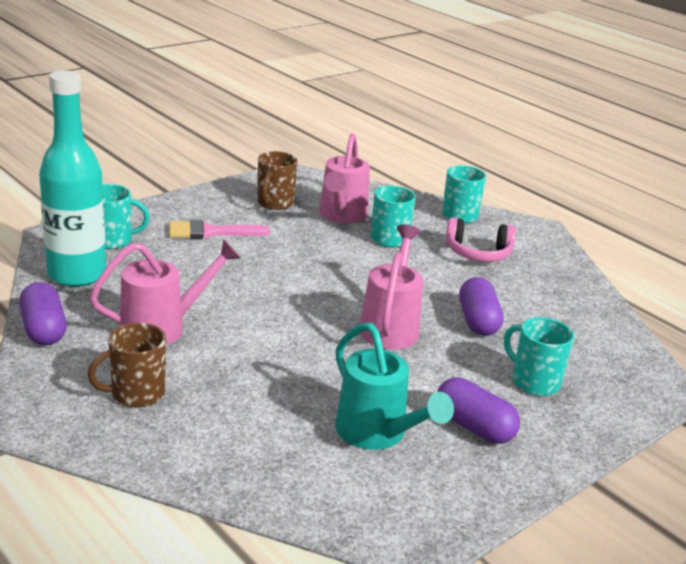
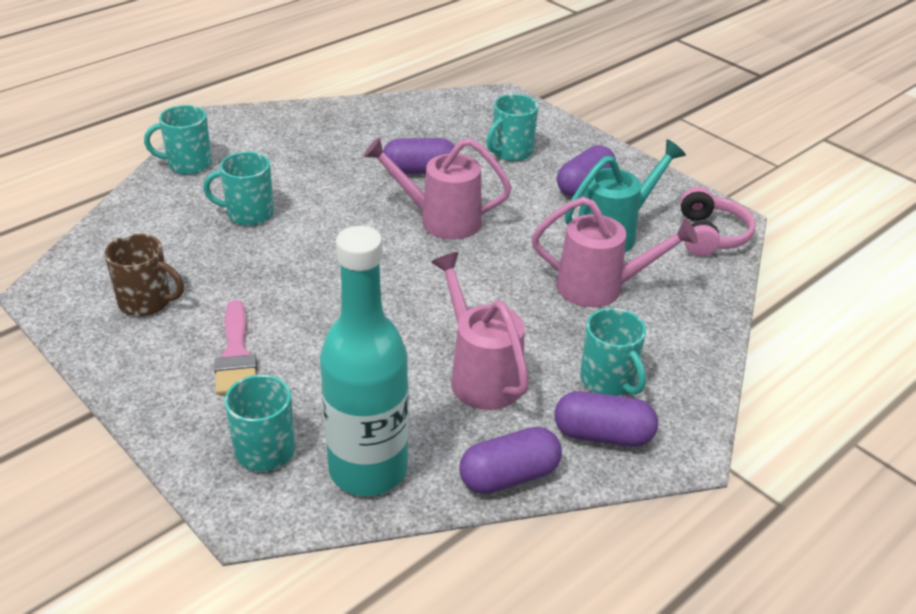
camera: 90 degrees left, 10 degrees up
brown mug [88,323,166,407] -> turquoise mug [580,308,646,396]
pink watering can [319,134,370,223] -> pink watering can moved to [531,197,698,307]
pink headphones [445,217,516,262] -> pink headphones moved to [680,187,755,256]
none -> purple capsule [555,391,658,447]

